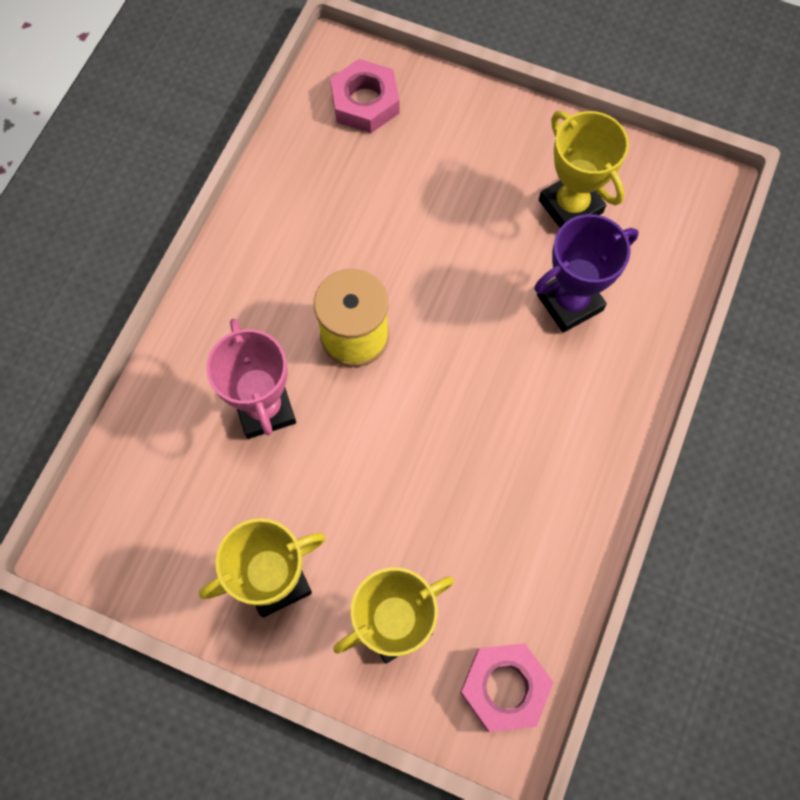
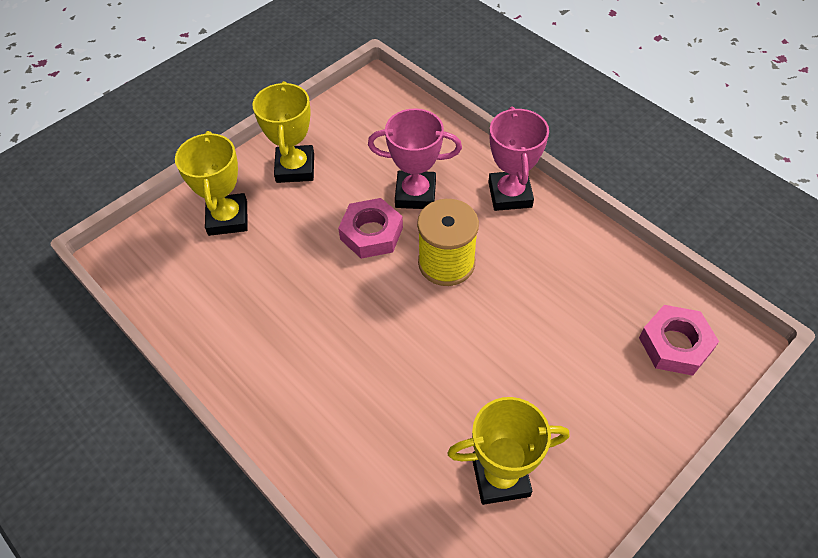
camera: 115 degrees right, 15 degrees down
pink nut [460,643,554,732] -> pink nut moved to [338,198,403,259]
purple trophy [534,214,639,333] -> none
none -> pink trophy [488,106,549,211]

